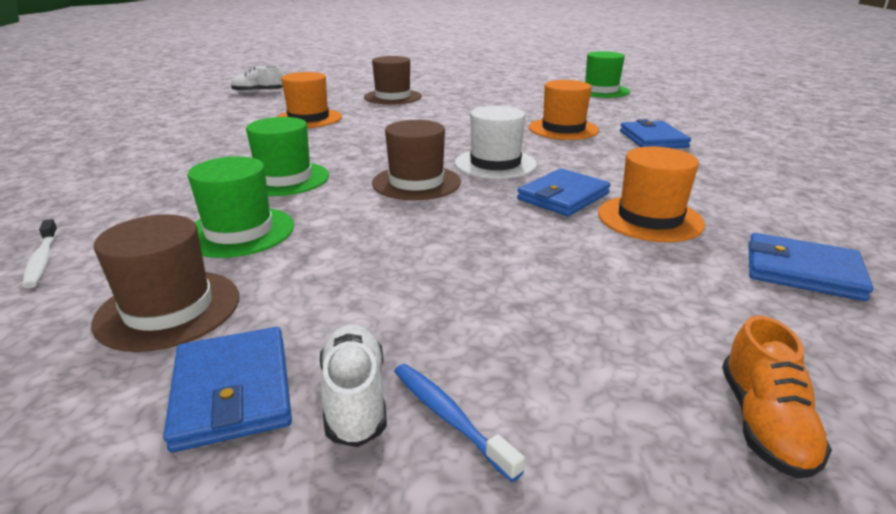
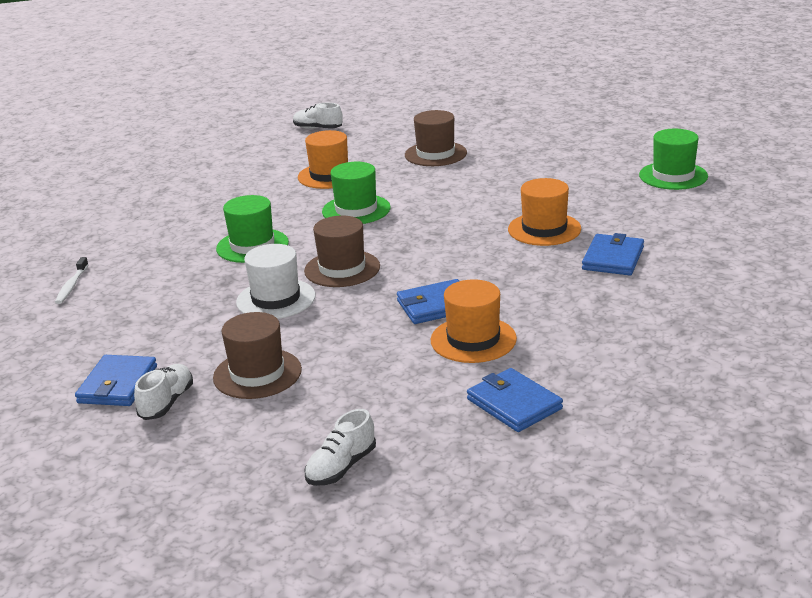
camera: 30 degrees right, 0 degrees up
brown hat [91,214,239,352] -> brown hat moved to [213,312,302,399]
green hat [188,156,294,258] -> green hat moved to [322,162,391,224]
blue toothbrush [394,364,525,482] -> none
white hat [455,106,537,179] -> white hat moved to [236,244,316,319]
orange shoe [722,315,832,479] -> white shoe [304,409,376,486]

